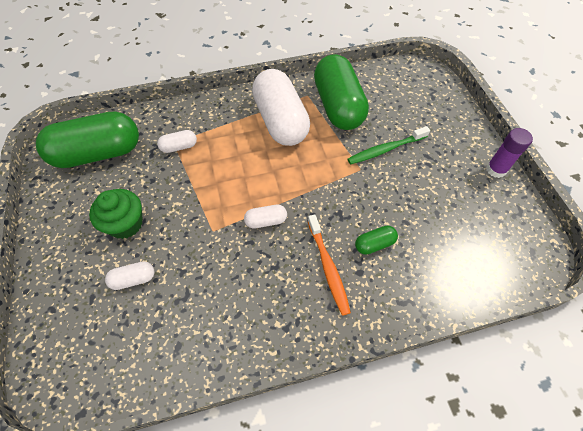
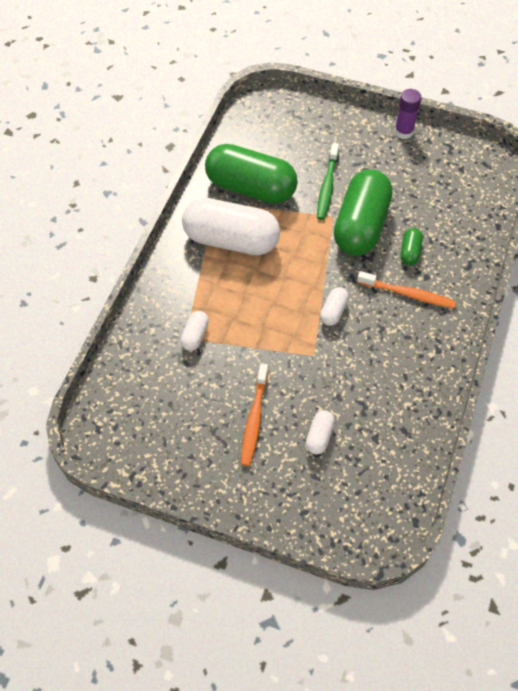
camera: 55 degrees left, 0 degrees up
green capsule [36,112,139,168] -> green capsule moved to [334,169,393,256]
green cupcake [89,189,143,239] -> orange toothbrush [241,363,269,466]

